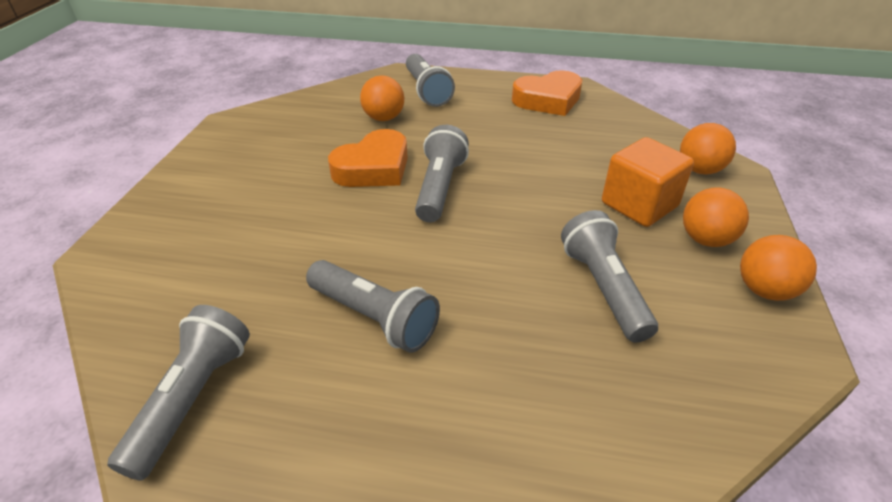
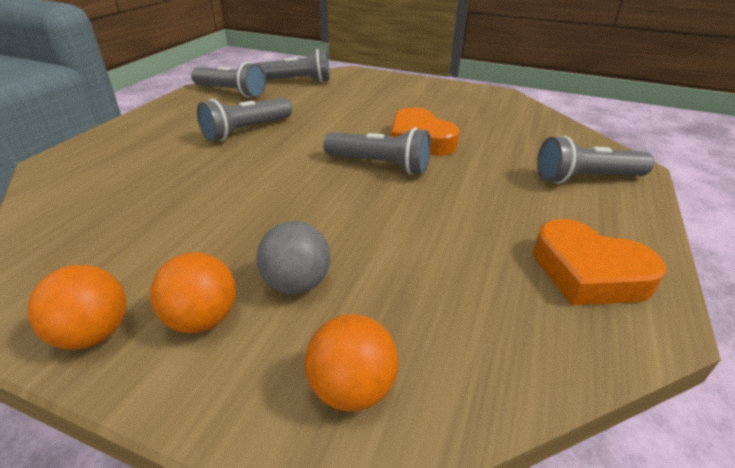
camera: 100 degrees right, 5 degrees down
orange ball [360,75,404,121] -> none
orange heart [512,70,582,116] -> orange heart turned 45 degrees counterclockwise [533,219,666,305]
grey flashlight [561,210,658,342] -> grey flashlight moved to [256,49,330,82]
orange cube [602,137,694,227] -> grey ball [257,221,330,294]

